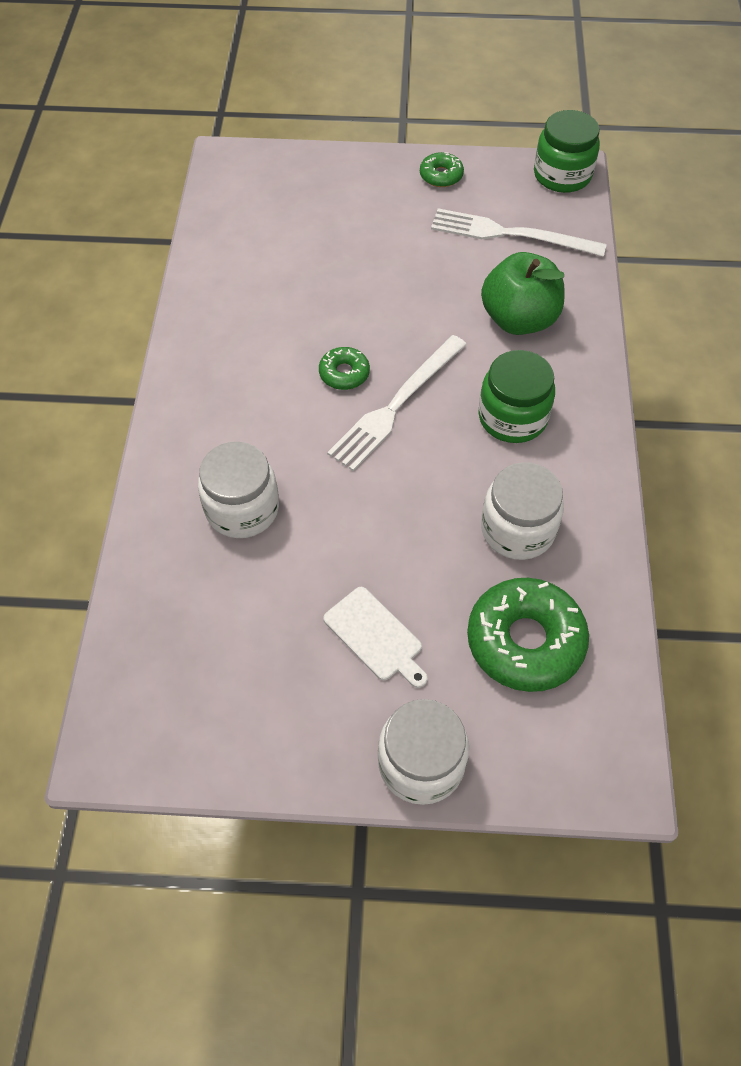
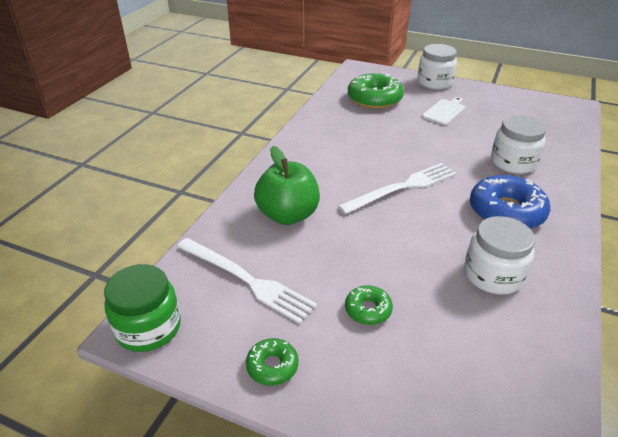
camera: 160 degrees left, 20 degrees down
green donut [319,347,370,390] -> green donut moved to [345,285,393,325]
white cutting board [323,587,428,688] -> white cutting board turned 60 degrees clockwise [422,97,465,125]
green jar [478,350,555,443] -> none
white jar [481,462,564,560] -> white jar moved to [464,216,535,294]
none -> blue donut [470,175,550,229]

